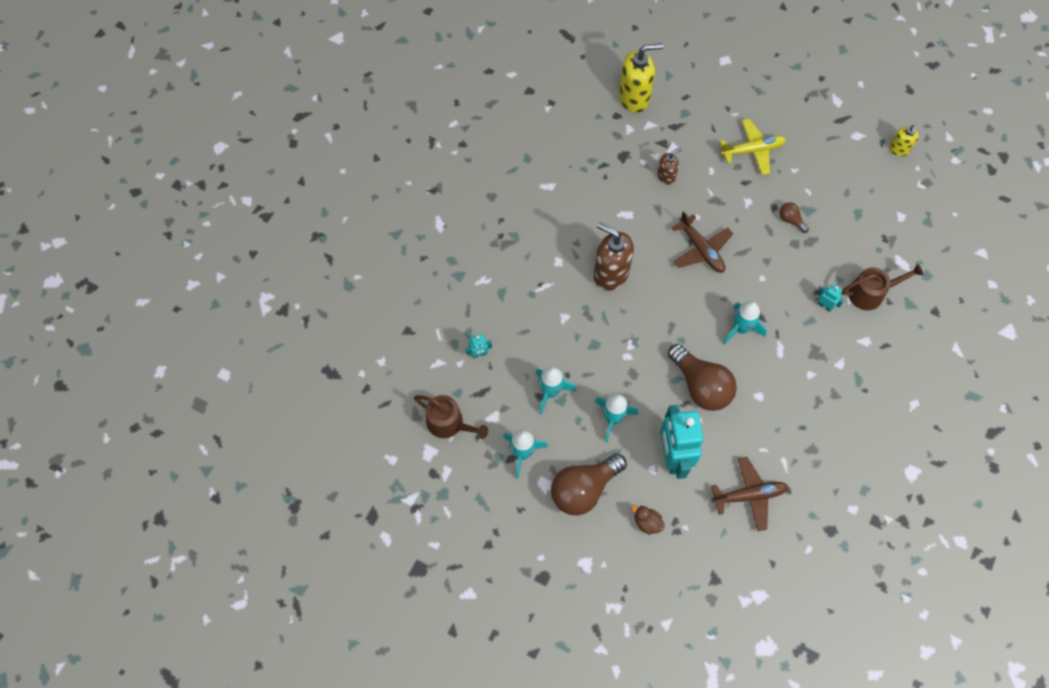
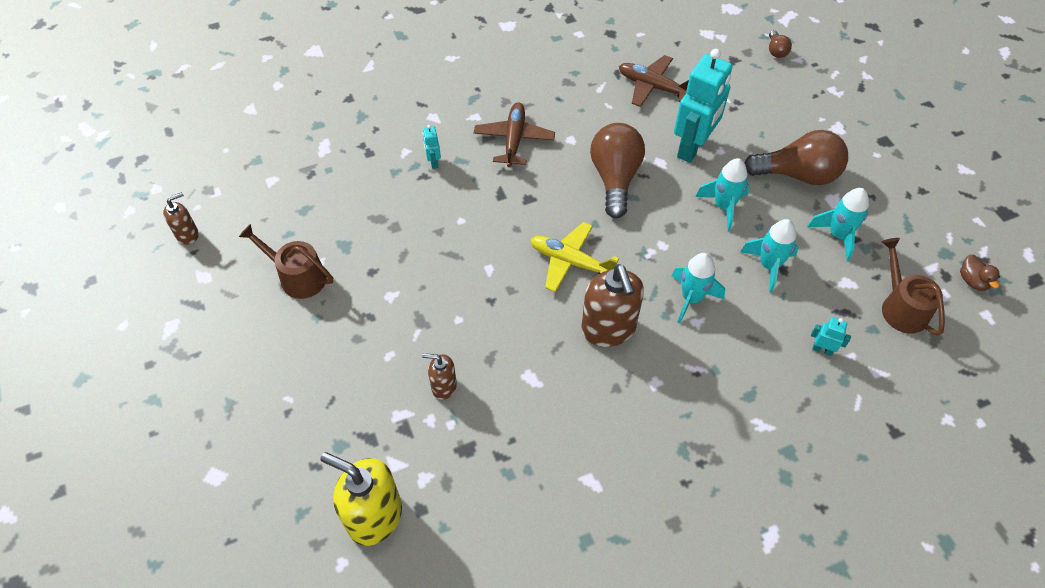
camera: 140 degrees left, 10 degrees down
brown duck [631,505,665,535] -> brown duck moved to [960,254,1000,291]
brown plane [672,211,733,273] -> brown plane moved to [474,102,555,167]
yellow plane [720,119,786,175] -> yellow plane moved to [531,222,619,292]
turquoise rocket [723,301,767,344] -> turquoise rocket moved to [672,253,725,323]
brown light bulb [779,203,809,233] -> brown light bulb moved to [769,30,792,58]
brown watering can [841,264,923,310] -> brown watering can moved to [239,224,333,299]
yellow soap dispenser [889,125,919,156] -> brown soap dispenser [163,192,199,245]

